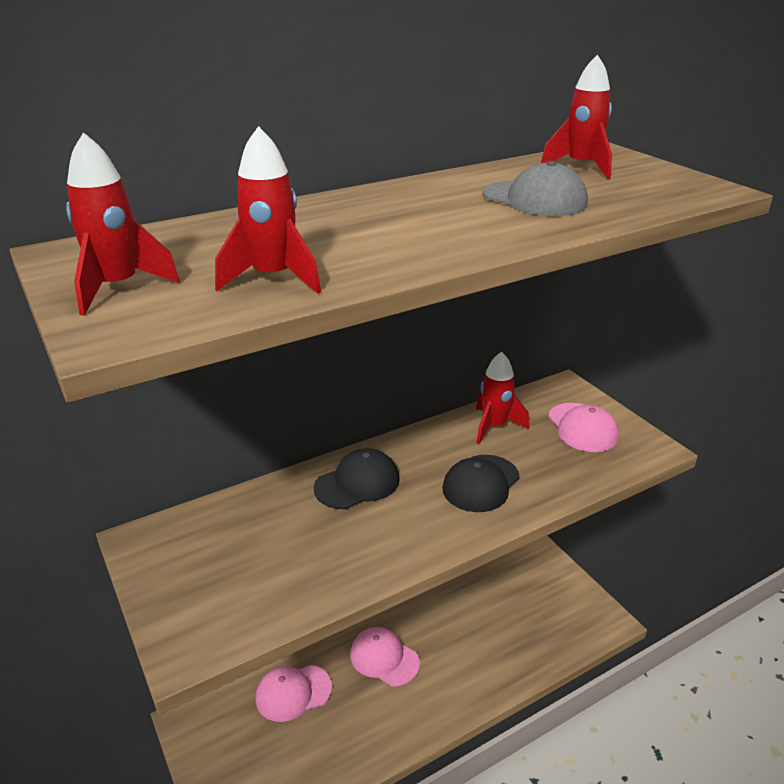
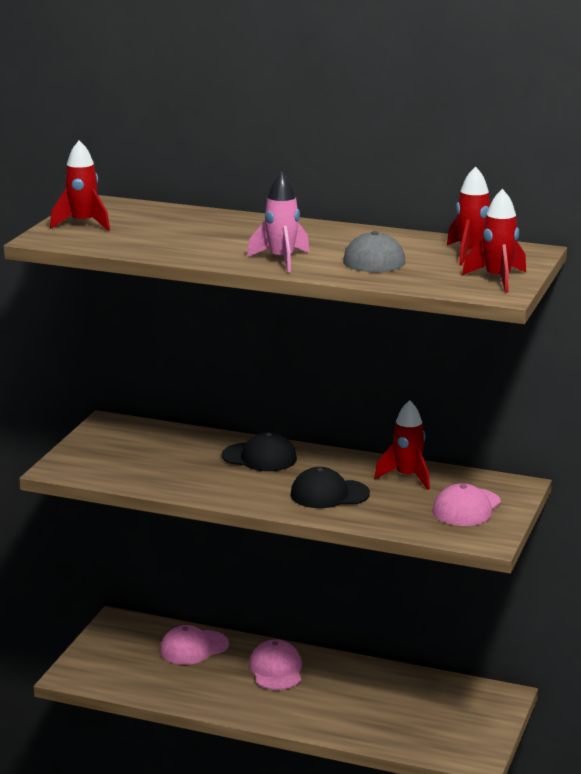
camera: 50 degrees right, 10 degrees down
red rocket [215,126,321,294] -> red rocket moved to [462,189,526,293]
pink cap [255,665,332,722] -> pink cap turned 60 degrees counterclockwise [160,625,229,665]
none -> pink rocket [247,172,310,272]

